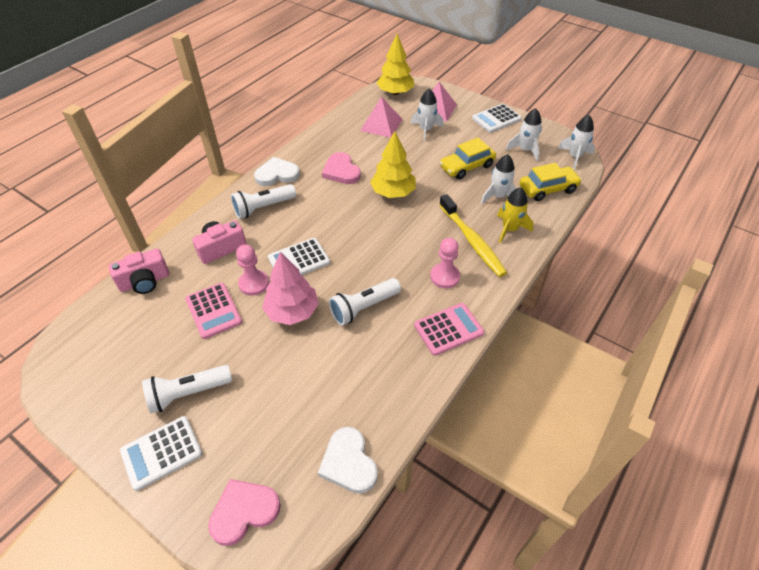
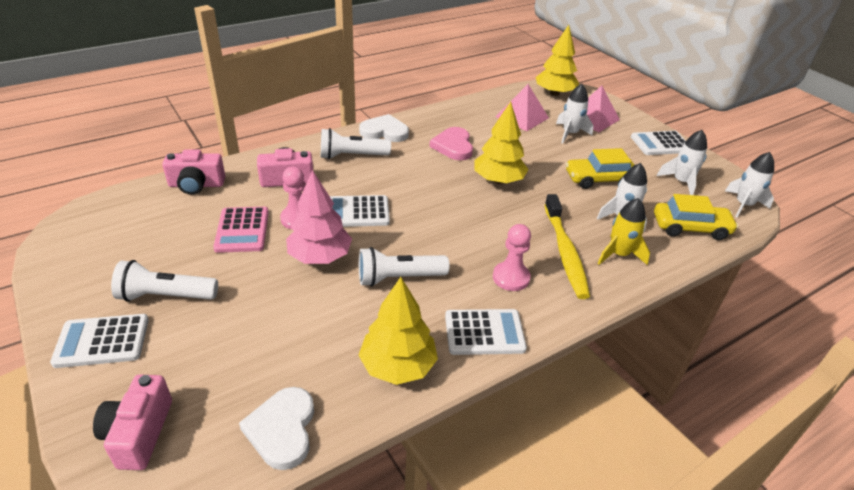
camera: 20 degrees right, 10 degrees down
pink heart [208,479,281,546] -> pink camera [93,375,172,470]
pink calculator [414,303,484,356] -> white calculator [445,309,527,355]
none -> yellow tree [358,277,438,385]

